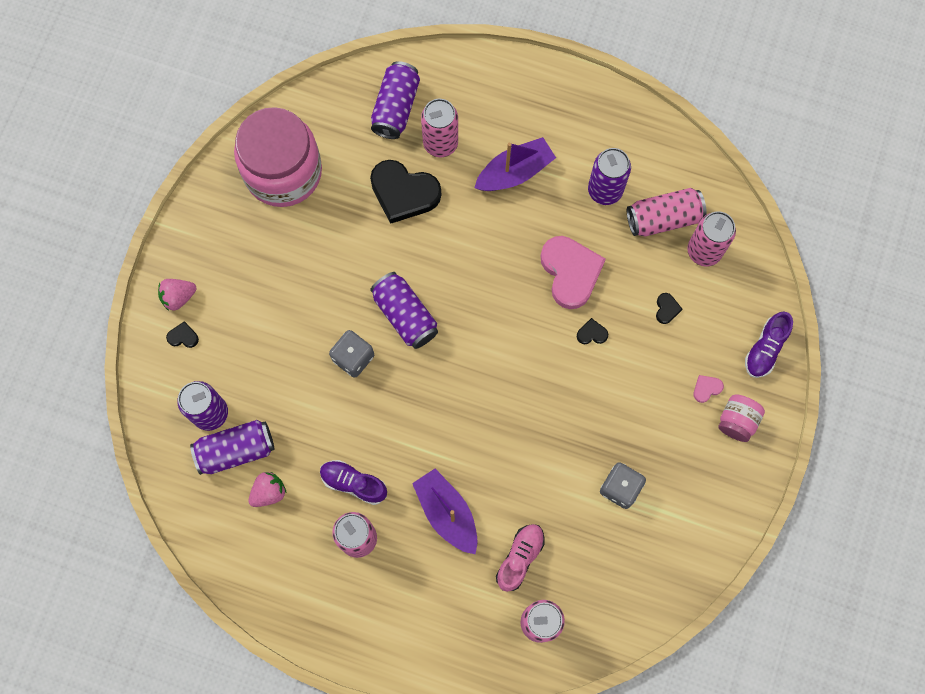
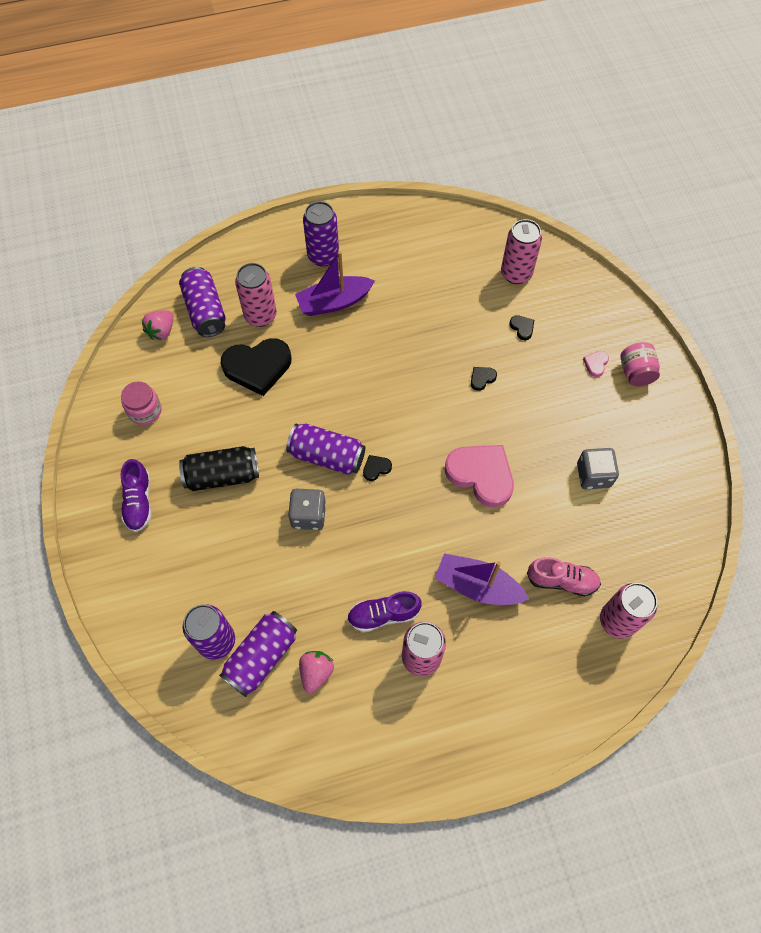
camera: 35 degrees left, 10 degrees down
pink strawberry [158,279,196,311] -> pink strawberry moved to [142,310,173,340]
black heart [166,321,199,348] -> black heart moved to [363,455,392,481]
pink jar [234,107,322,207] -> pink jar [121,381,161,425], size x0.44
purple boat [475,137,556,191] -> purple boat turned 135 degrees counterclockwise [295,251,375,316]
pink shoe [496,524,545,592] -> pink shoe turned 105 degrees clockwise [527,557,601,596]
pink heart [541,236,606,309] -> pink heart moved to [445,445,514,508]
purple can [588,148,631,205] -> purple can moved to [303,201,339,267]
pink can [627,188,707,236] -> none
purple shoe [745,312,793,378] -> purple shoe moved to [120,459,152,532]
none -> black can [179,446,259,491]

